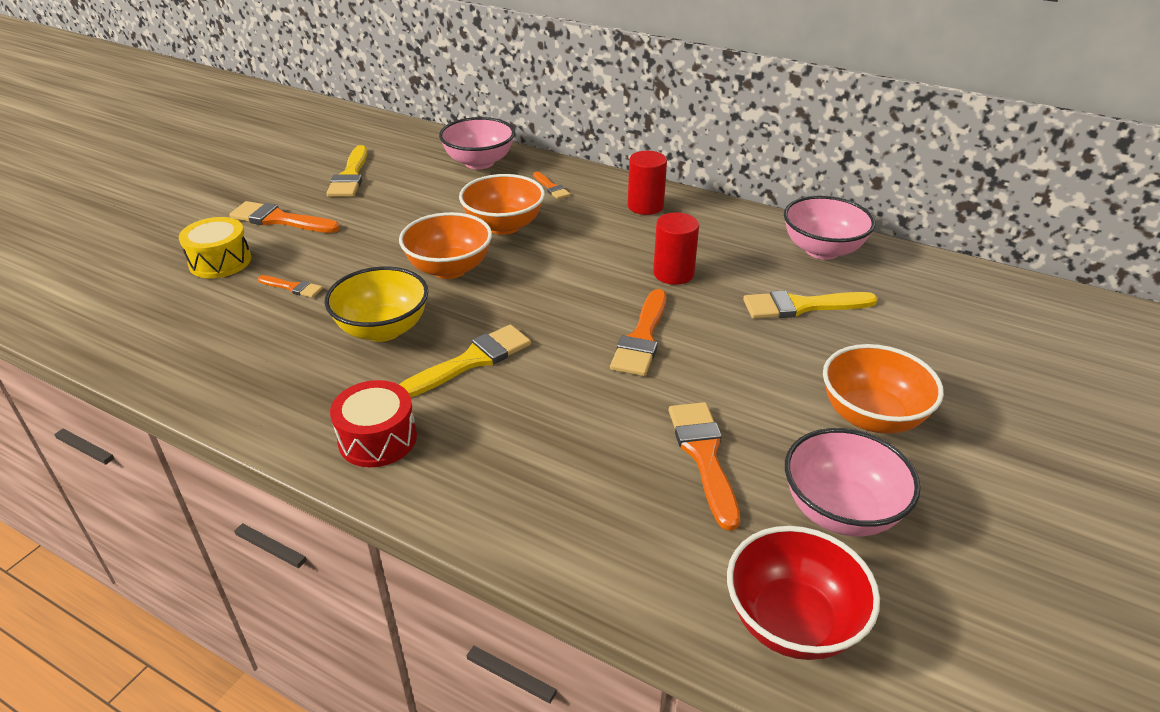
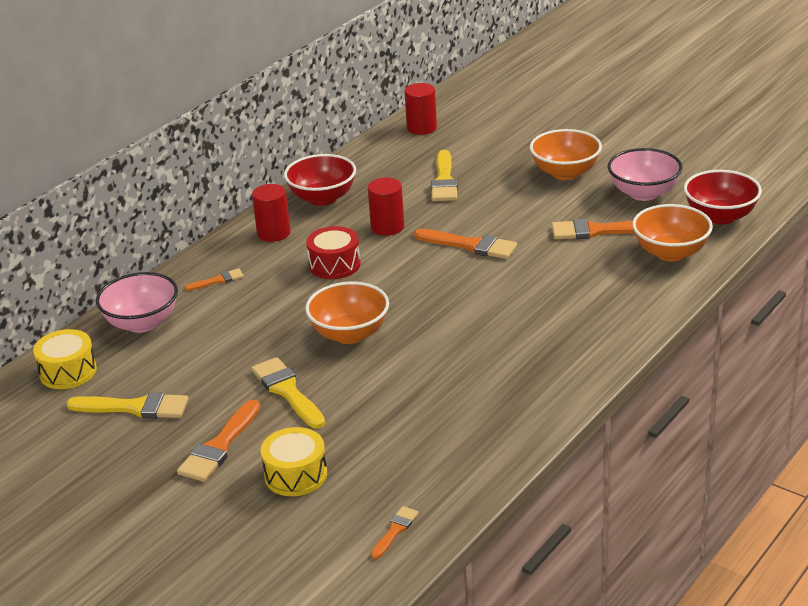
camera: 80 degrees left, 5 degrees down
orange brush [258,275,323,298] -> orange brush moved to [371,506,419,559]
yellow bowl [324,266,428,342] -> none
red drum [330,380,417,467] -> red drum moved to [306,226,361,279]
yellow brush [399,324,531,397] -> yellow brush moved to [251,357,325,429]
orange bowl [459,174,545,235] -> orange bowl moved to [632,204,713,261]
pink bowl [784,196,875,260] -> none
none -> yellow drum [33,329,97,389]
none -> red bowl [284,154,356,206]
none -> red cylinder [405,83,437,135]

